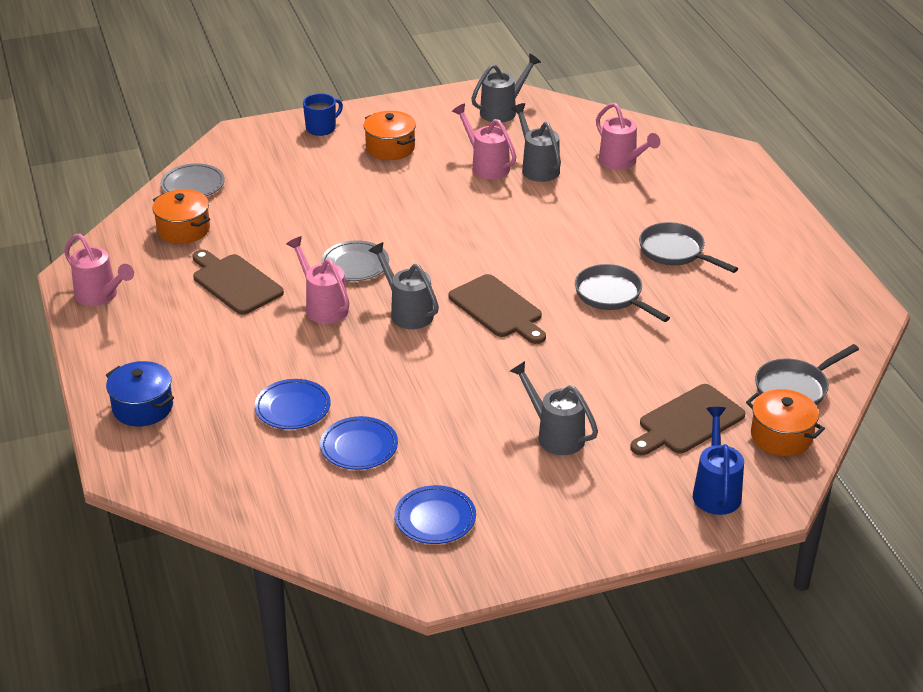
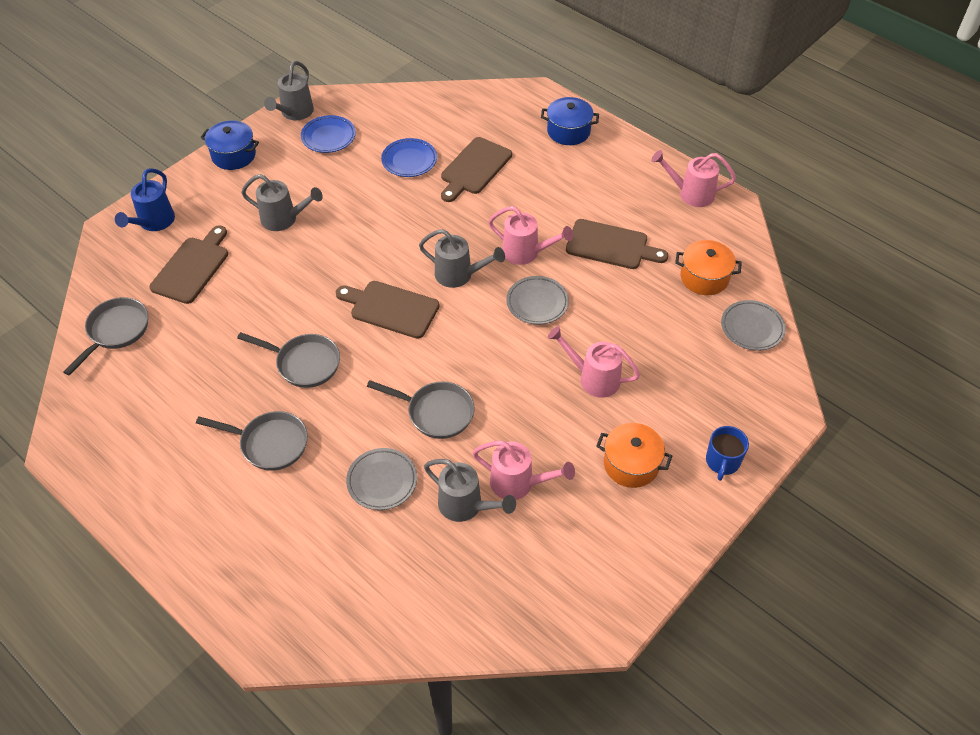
camera: 150 degrees right, 15 degrees up
blue plate [255,379,331,429] -> brown cutting board [441,137,512,202]
grey watering can [471,53,541,123] -> grey watering can moved to [264,61,314,120]
pink watering can [596,103,660,170] -> pink watering can moved to [548,326,640,398]
blue watering can [693,407,744,515] -> blue watering can turned 45 degrees clockwise [115,168,175,231]
orange pot [746,389,825,456] -> none
none -> blue pot [200,121,259,170]
none -> grey plate [346,448,417,510]
none -> grey pan [367,380,475,439]

